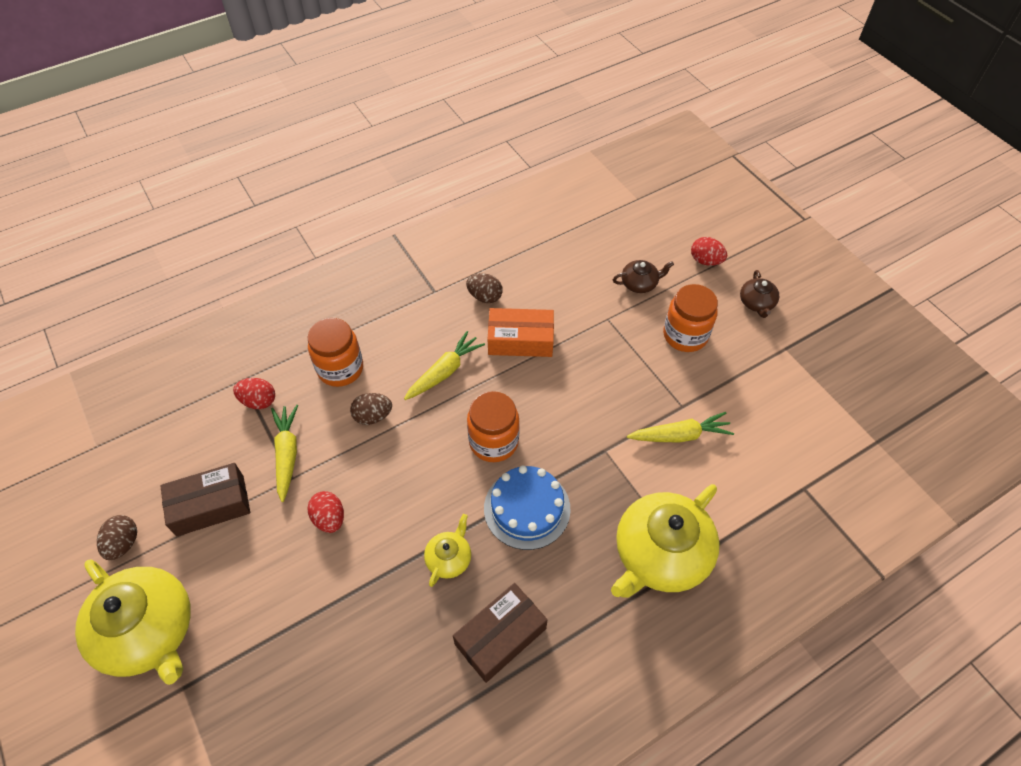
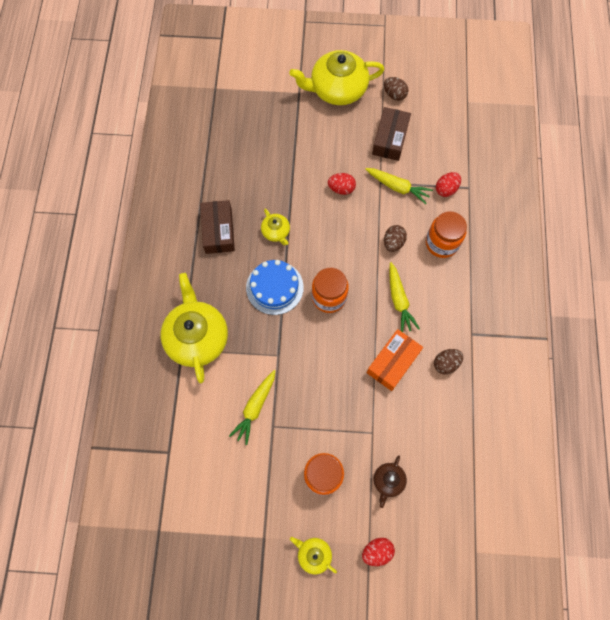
camera: 125 degrees right, 15 degrees up
brown teapot [740,270,779,318] -> yellow teapot [290,537,337,575]

